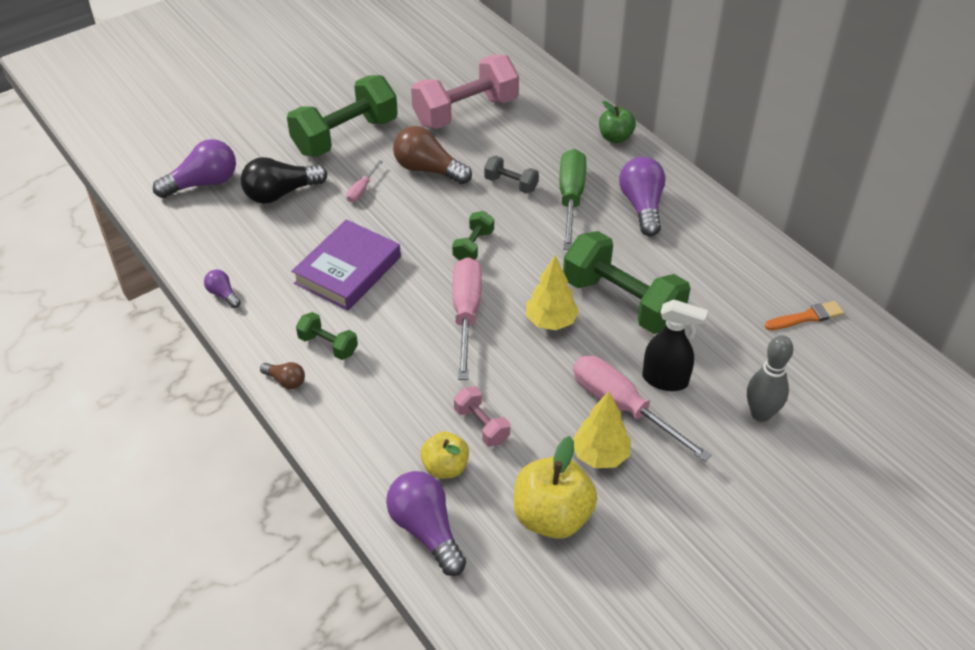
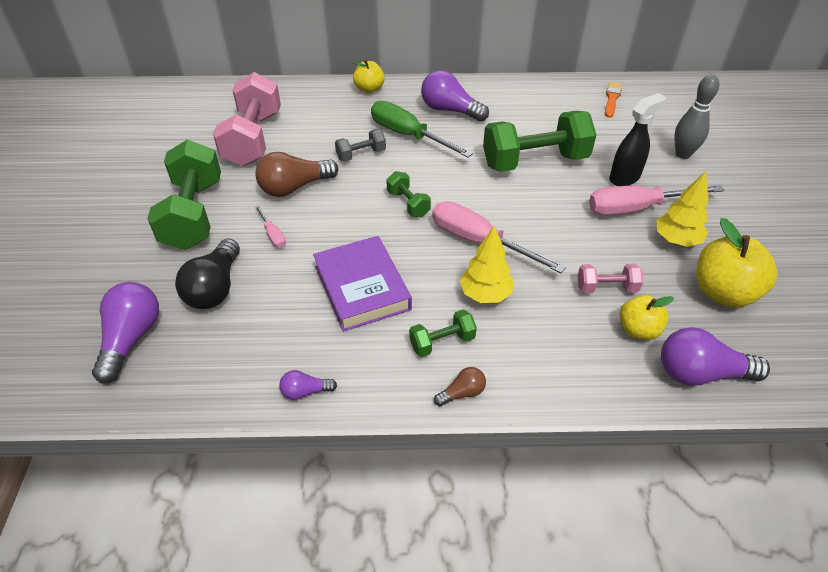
camera: 55 degrees left, 0 degrees up
yellow tree [526,255,579,330] -> yellow tree moved to [460,226,513,303]
green apple [599,101,636,143] -> yellow apple [353,60,385,93]

